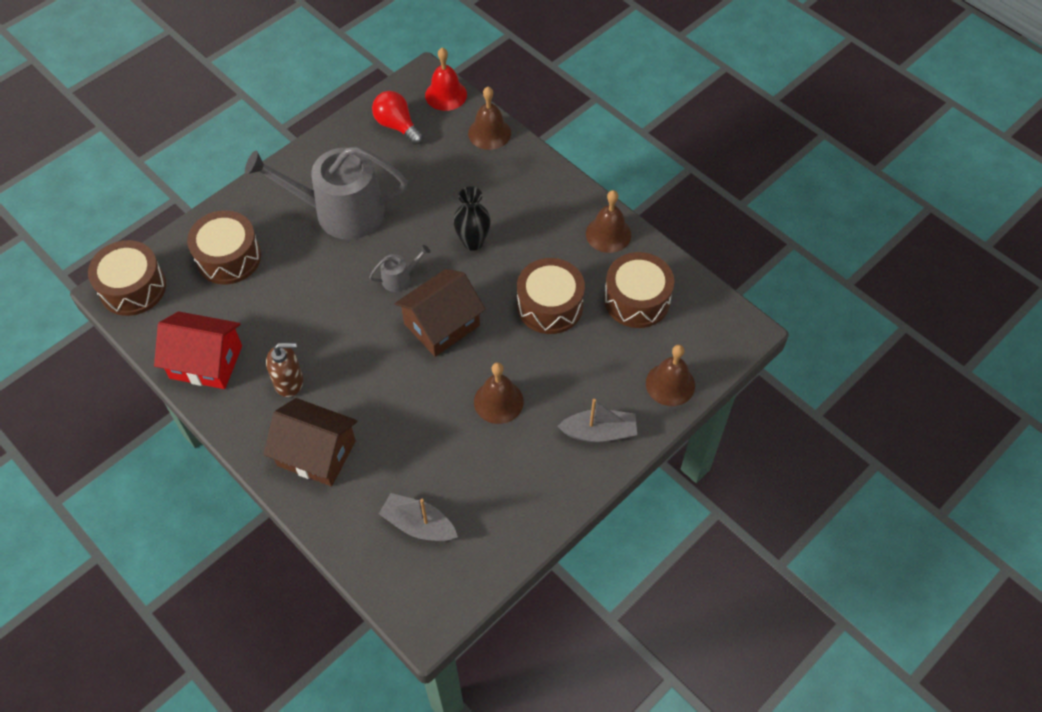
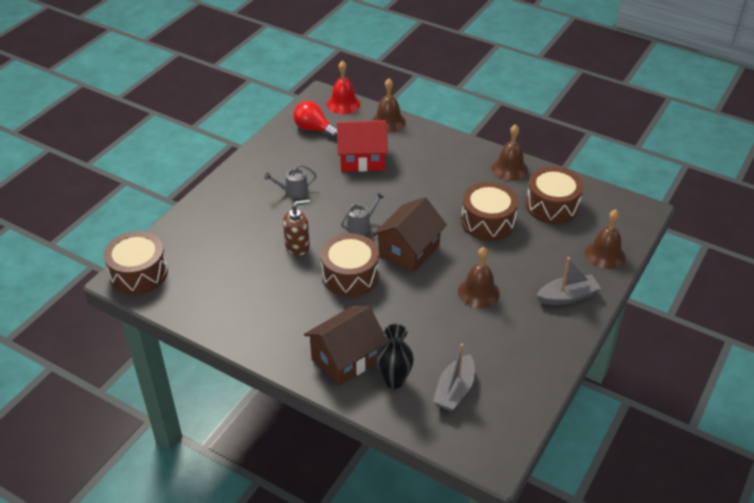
camera: 15 degrees left, 15 degrees down
red house [154,311,242,389] -> red house moved to [337,120,388,172]
brown drum [187,210,261,284] -> brown drum moved to [321,233,379,297]
grey watering can [245,146,408,240] -> grey watering can [264,164,317,199], size x0.41
brown house [263,398,357,487] -> brown house turned 45 degrees counterclockwise [304,306,388,386]
brown soap dispenser [266,343,303,397] -> brown soap dispenser moved to [283,200,310,255]
grey boat [379,493,458,541] -> grey boat turned 75 degrees counterclockwise [433,344,475,411]
black vase [453,186,491,251] -> black vase moved to [377,324,414,389]

